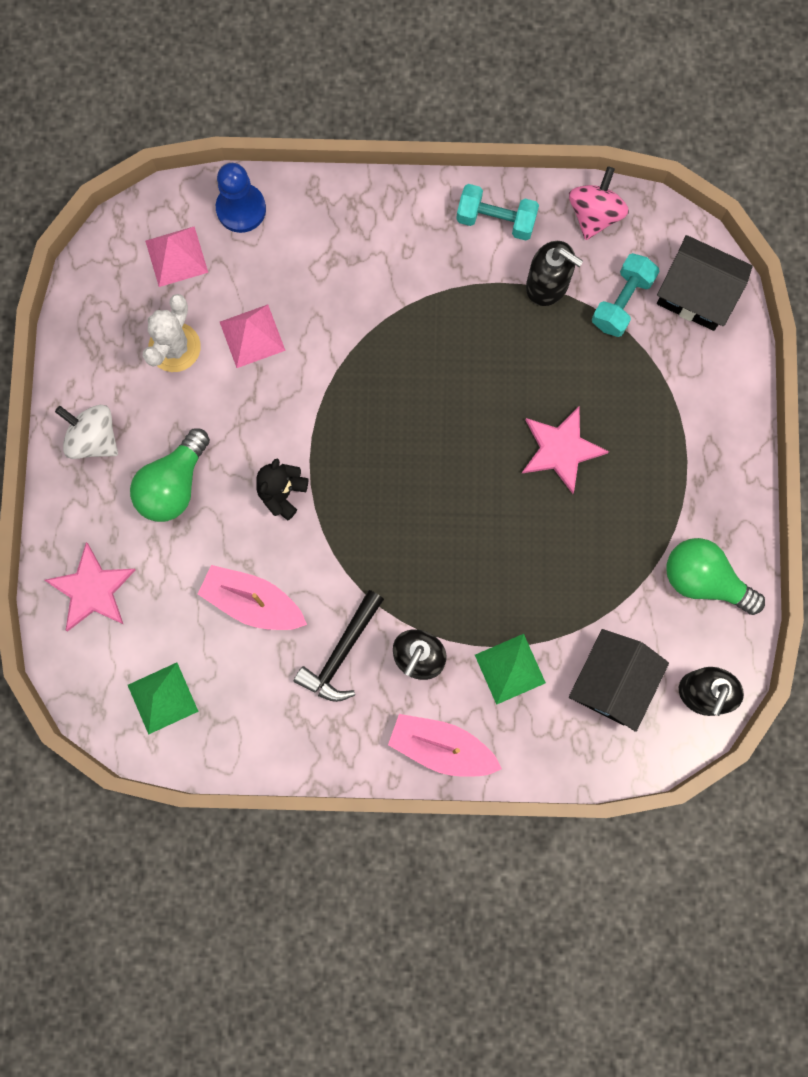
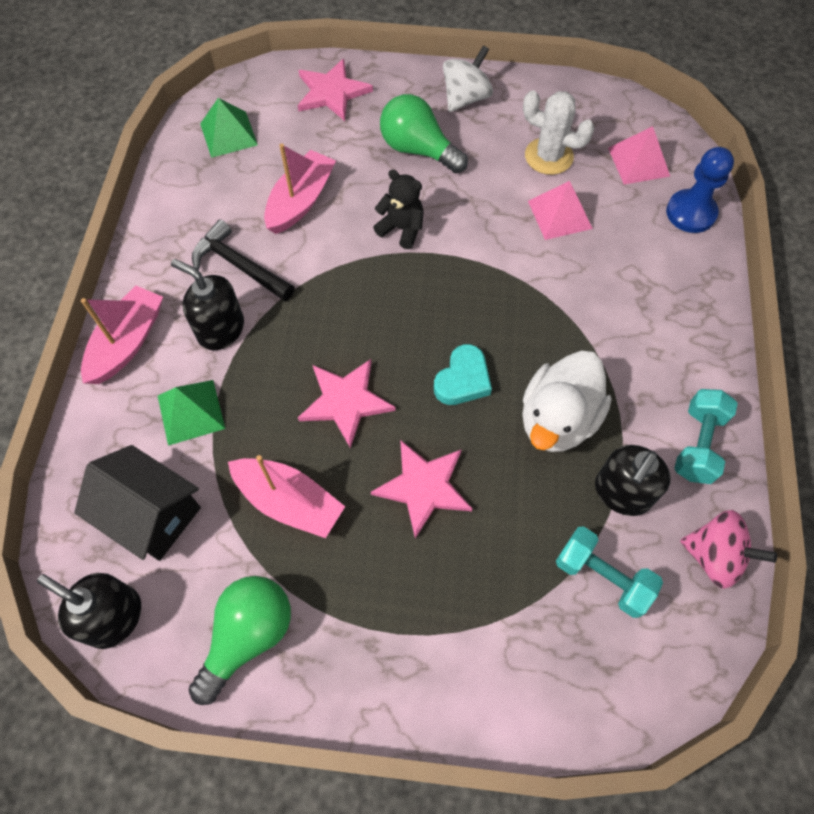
camera: 95 degrees right, 15 degrees down
black house [657,235,753,331] -> none
none -> pink boat [228,455,345,538]
none -> pink star [298,359,396,448]
none -> turquoise heart [434,344,492,405]
none -> white duck [522,351,612,452]

